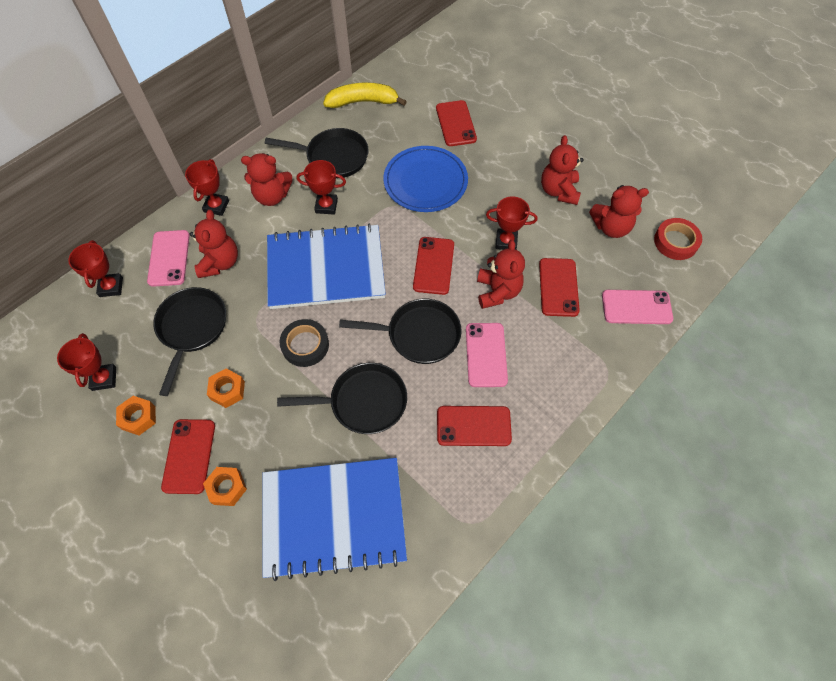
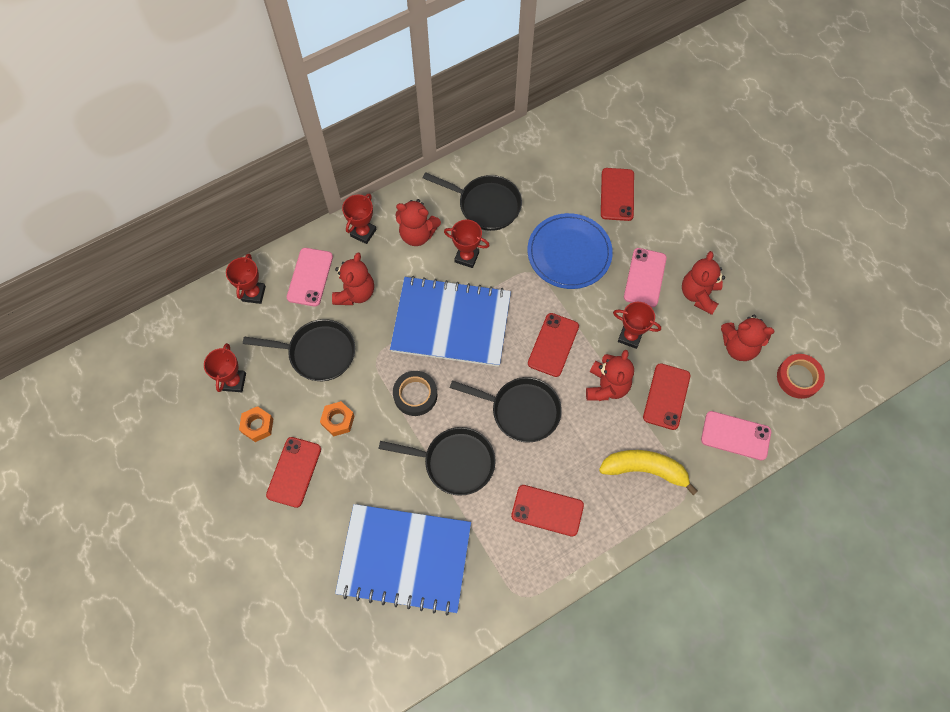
camera: 15 degrees right, 5 degrees up
black pan [153,287,226,396] -> black pan turned 75 degrees clockwise [243,319,355,381]
orange nut [203,467,247,506] -> none
yellow banana [323,82,407,108] -> yellow banana moved to [599,450,698,495]
pink phone [466,323,508,387] -> pink phone moved to [624,248,667,307]

